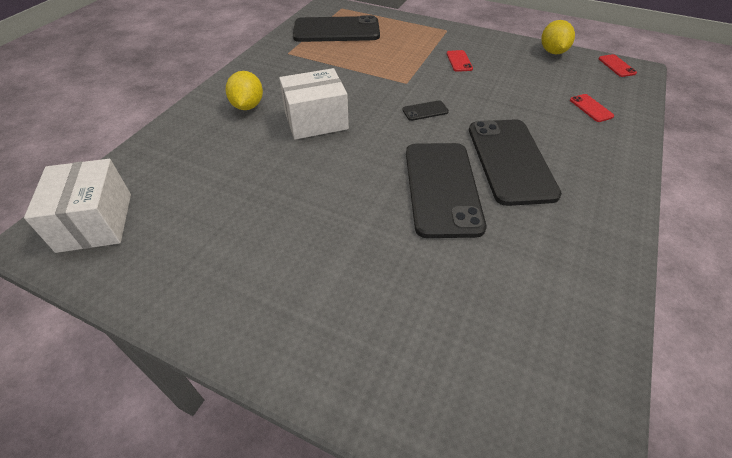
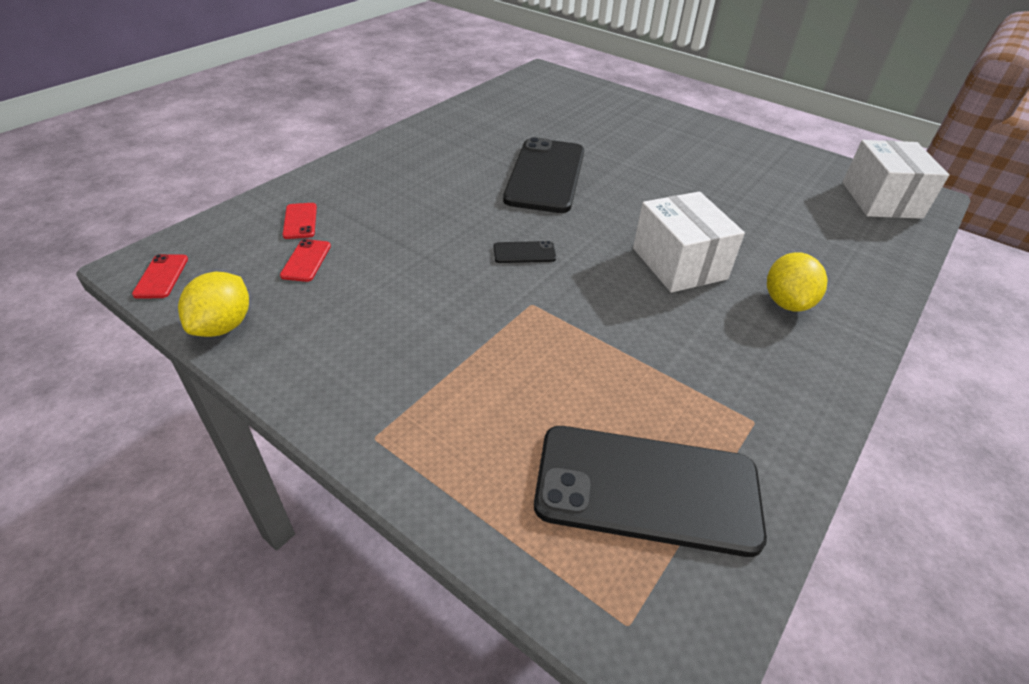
camera: 170 degrees left, 5 degrees down
white box [279,68,349,140] -> white box turned 75 degrees clockwise [633,192,745,293]
red phone [447,50,473,72] -> red phone moved to [280,239,331,282]
black phone [469,119,562,206] -> none

